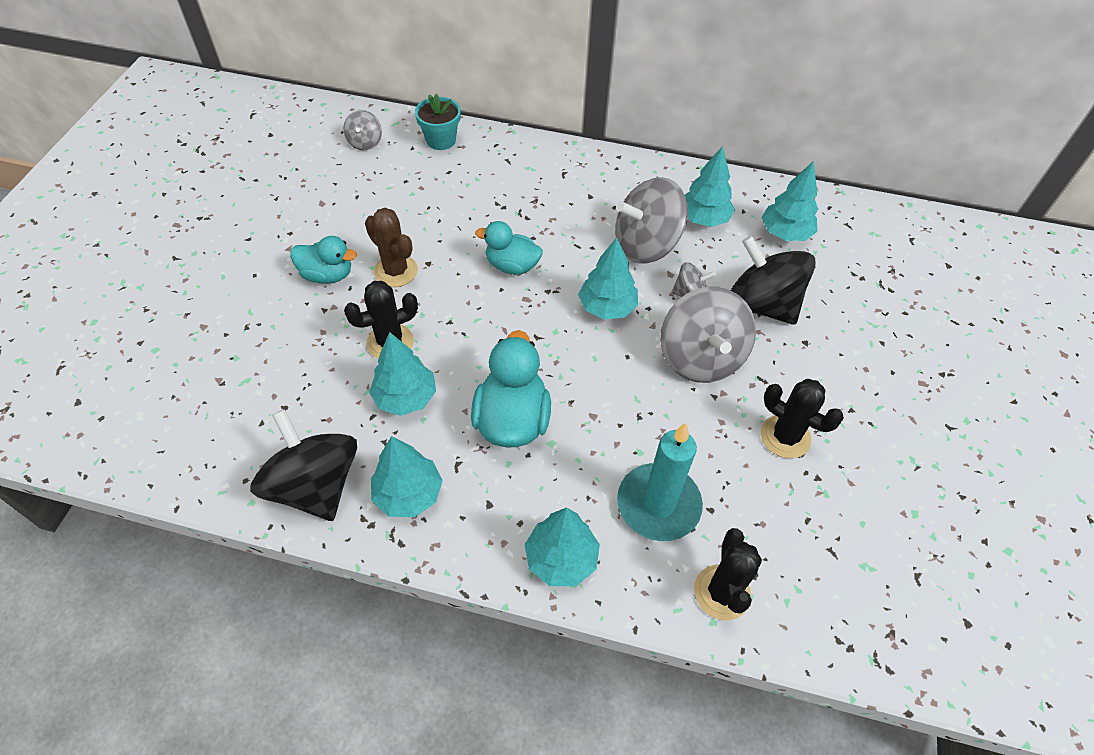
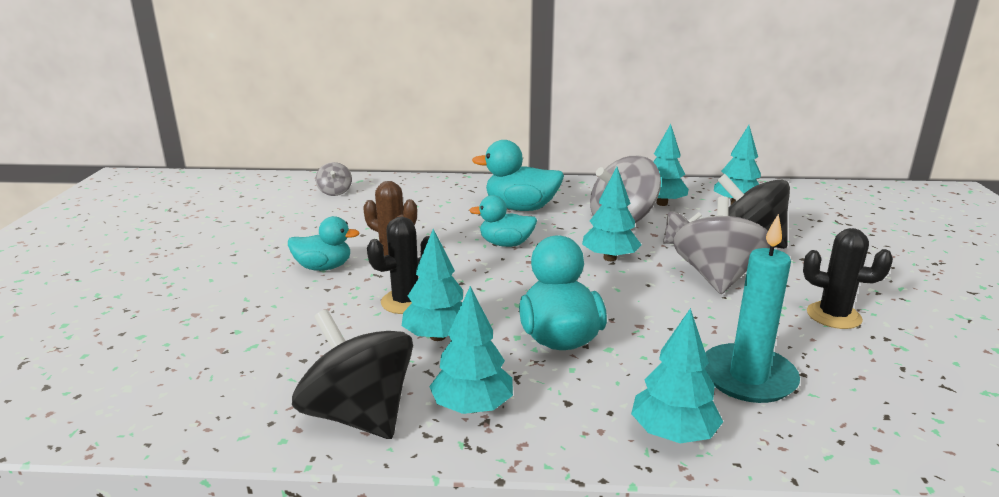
camera: 10 degrees left, 30 degrees down
turquoise flower pot [415,94,461,150] -> none
grey spinning top [660,287,756,383] -> grey spinning top turned 150 degrees counterclockwise [673,196,770,294]
black cactus [694,528,762,620] -> none
none -> turquoise duck [472,140,564,211]

